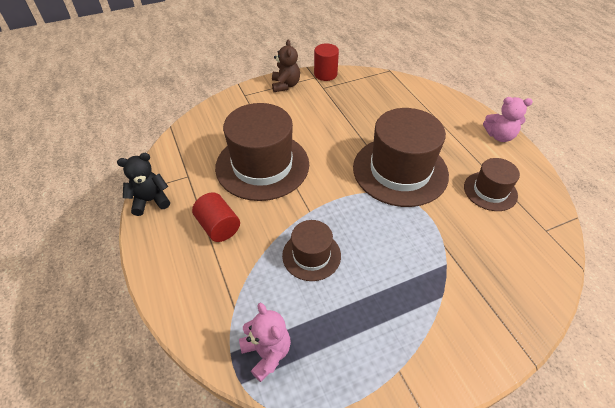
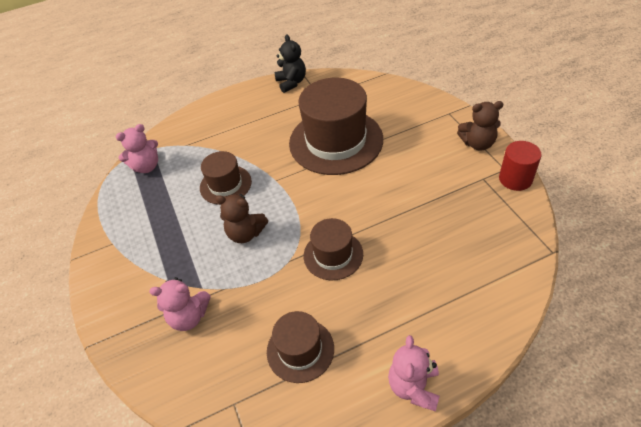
camera: 95 degrees right, 0 degrees up
red cylinder [192,192,240,242] -> none
brown hat [353,108,449,207] -> brown hat [304,218,363,280], size x0.53
none -> pink teddy bear [149,277,211,331]
none -> brown teddy bear [215,194,268,243]

